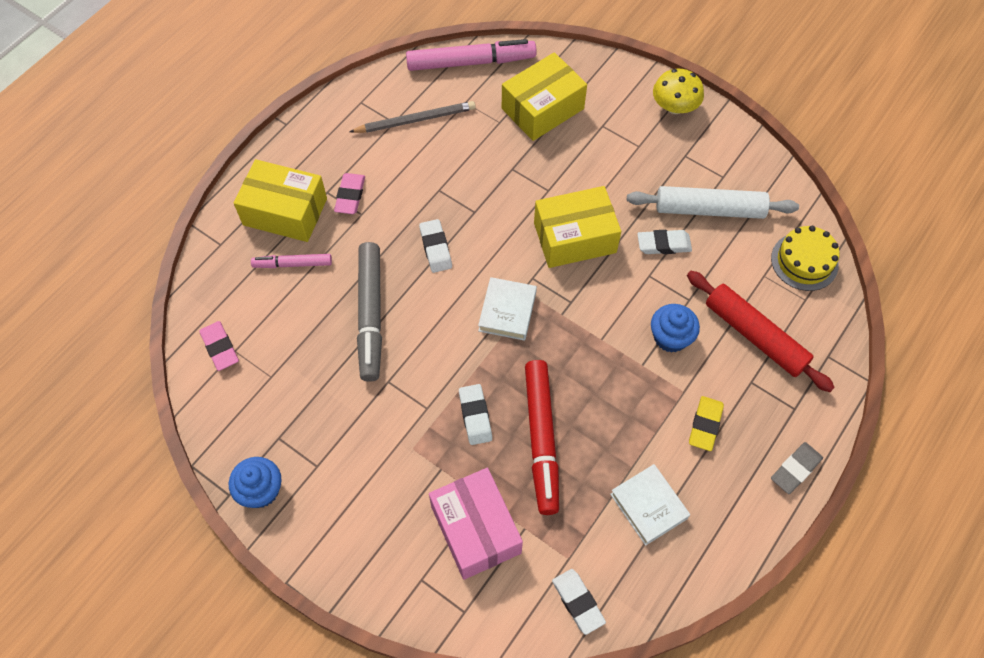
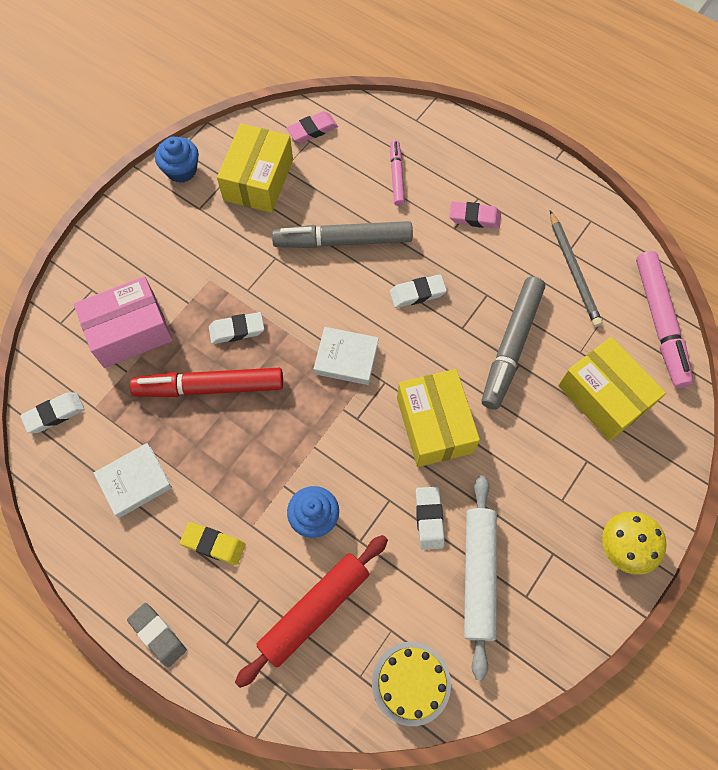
camera: 90 degrees right, 5 degrees up
yellow box [234,159,327,242] -> yellow box moved to [217,124,293,213]
none -> grey marker [481,276,545,410]

